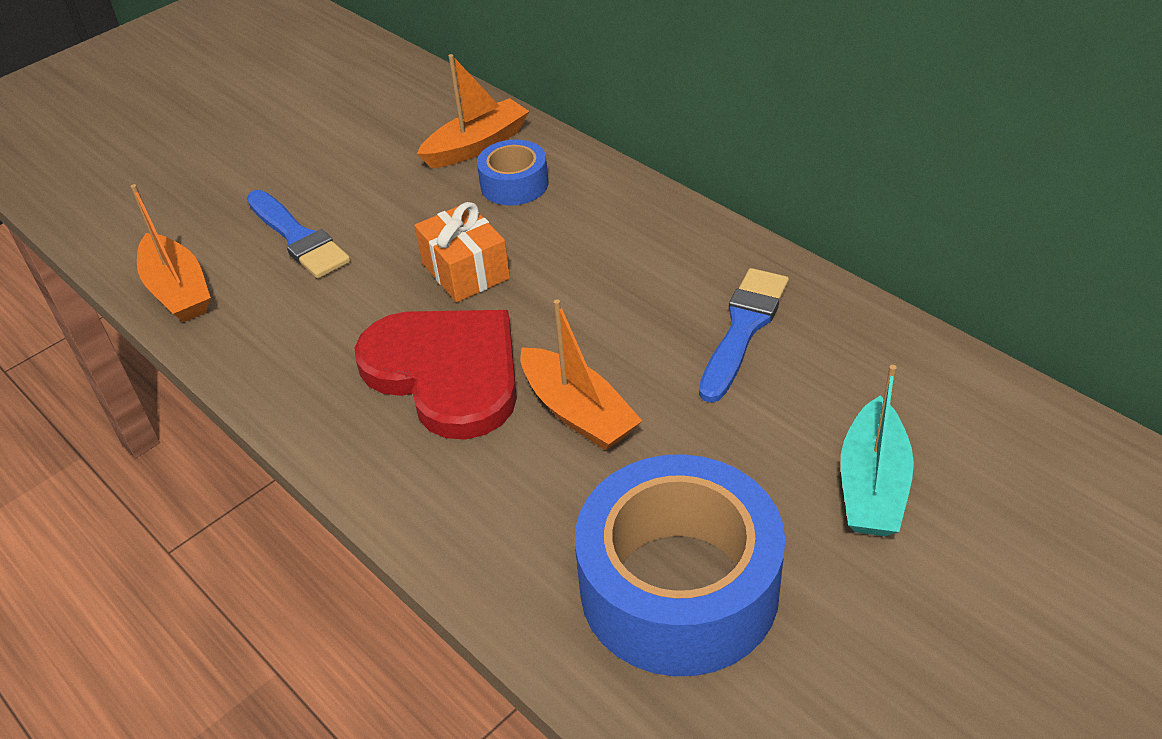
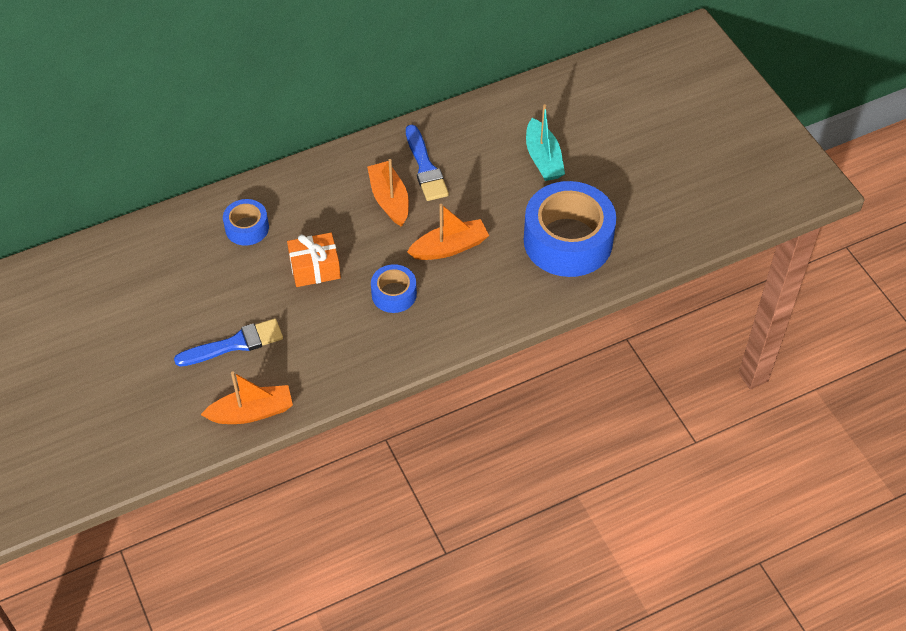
camera: 75 degrees left, 10 degrees up
red heart [355,310,517,439] -> blue tape [371,264,417,313]
orange boat [417,54,529,168] -> orange boat moved to [367,159,409,227]
blue brush [699,268,789,403] -> blue brush turned 150 degrees counterclockwise [406,125,449,201]
turquoise boat [841,365,914,536] -> turquoise boat turned 45 degrees clockwise [526,104,565,181]

